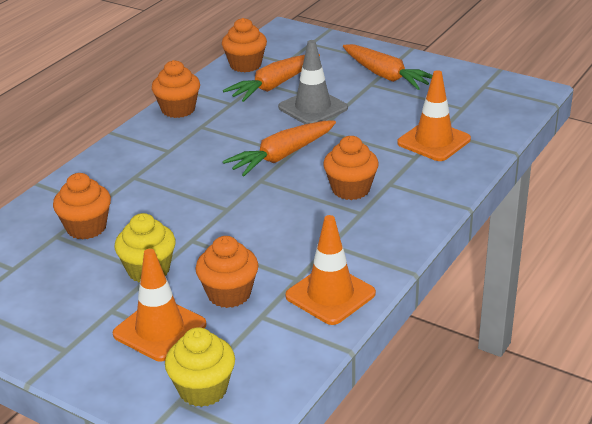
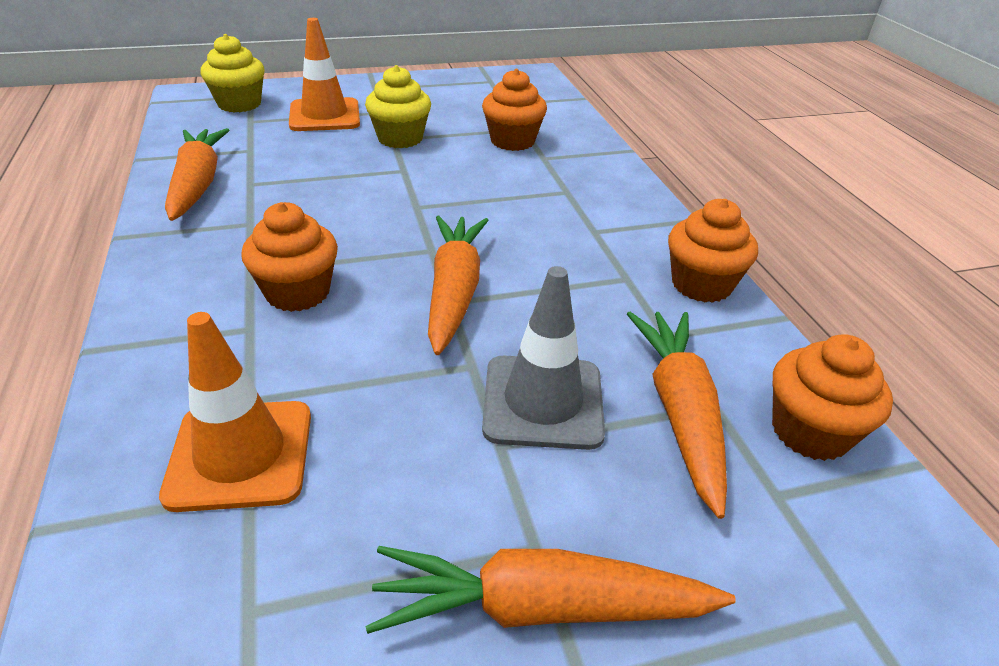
camera: 130 degrees right, 5 degrees up
orange cupcake [195,236,258,308] -> none
orange traffic cone [285,215,376,325] -> orange carrot [165,128,229,221]

